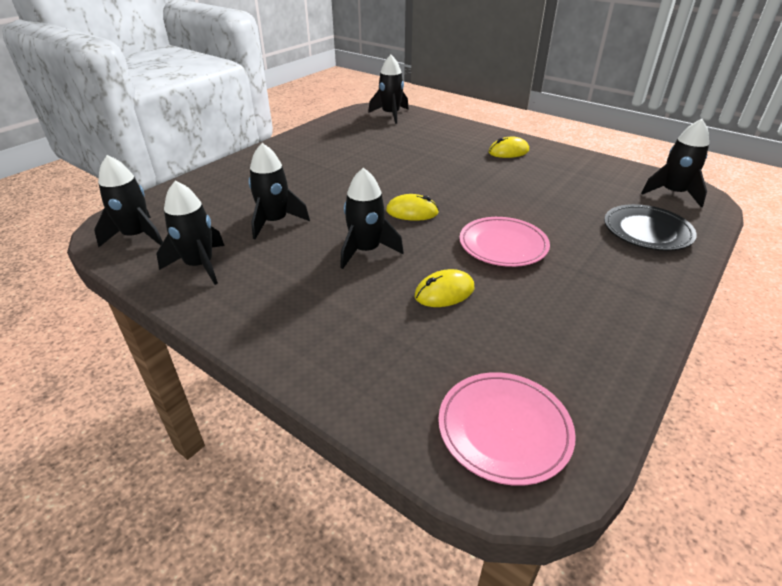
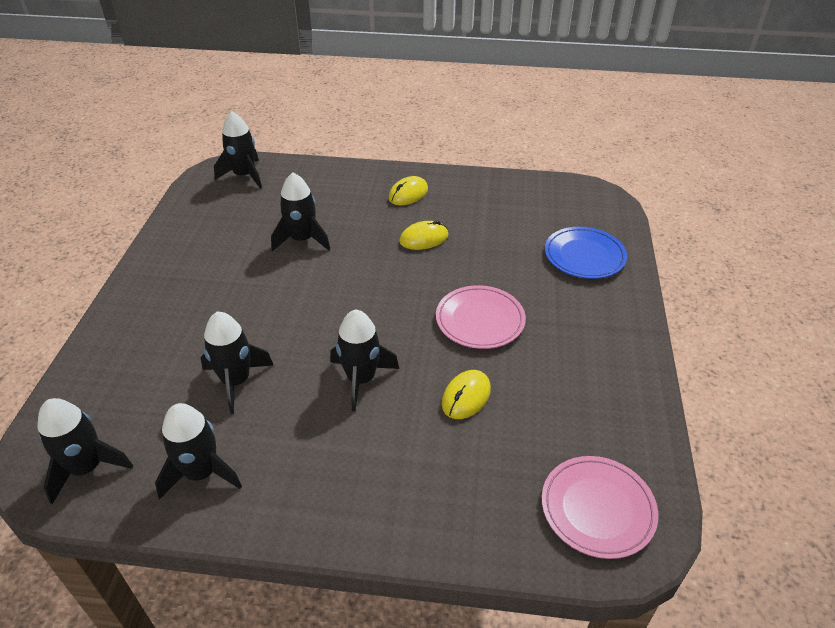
camera: 30 degrees left, 5 degrees up
yellow mouse [386,194,439,221] -> yellow mouse moved to [399,220,448,250]
black plate [604,204,697,251] -> blue plate [545,227,627,279]
black rocket [641,119,709,208] -> black rocket moved to [271,173,330,251]

